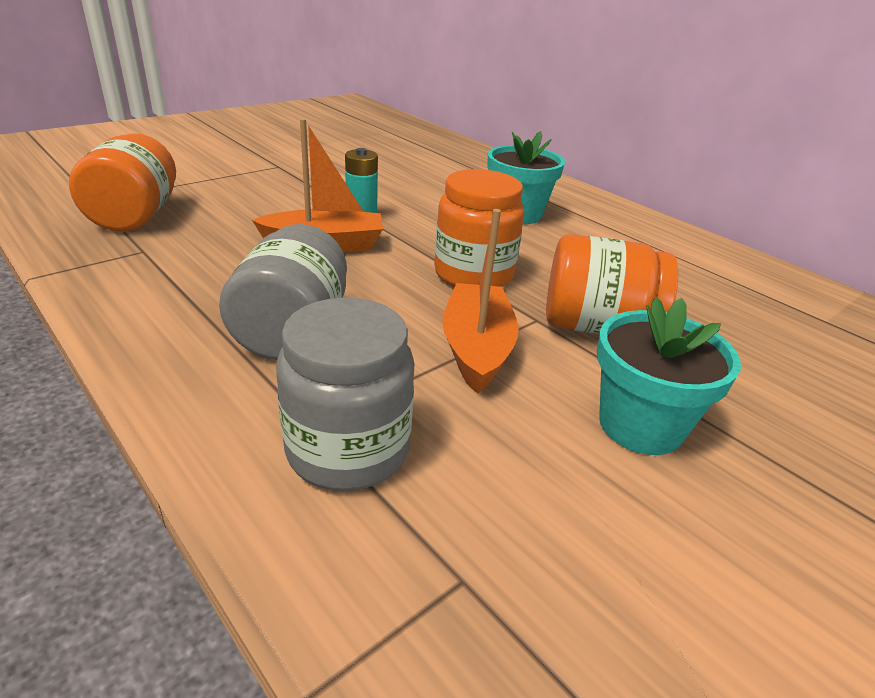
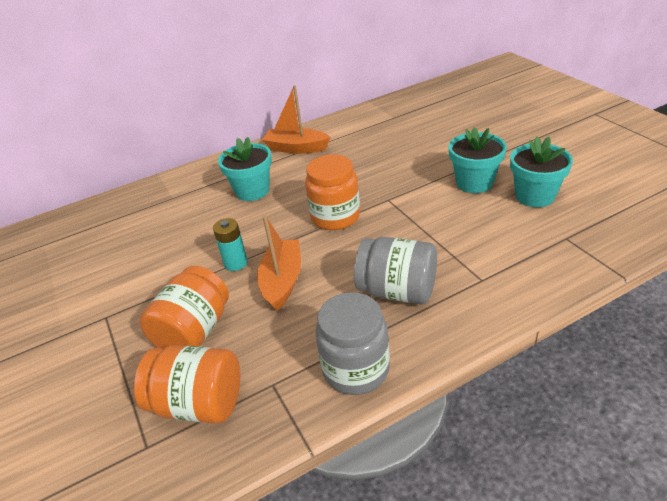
camera: 70 degrees left, 5 degrees up
grey jar [276,298,415,491] -> grey jar moved to [316,292,390,395]
orange boat [443,209,519,394] -> orange boat moved to [262,85,331,154]
orange jar [546,234,678,334] -> orange jar moved to [140,266,229,348]
none -> turquoise flower pot [510,137,573,207]

